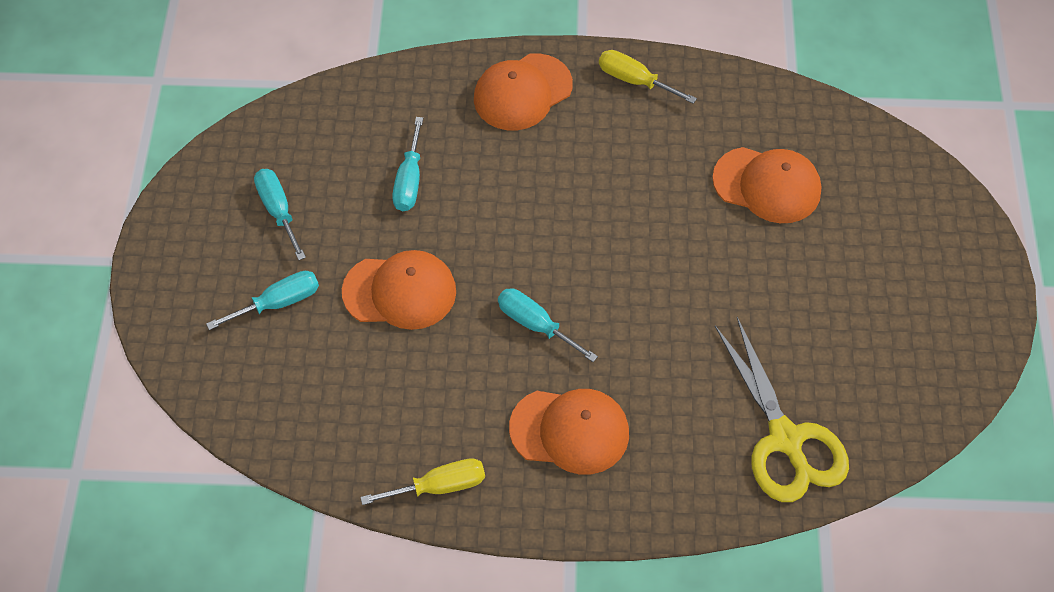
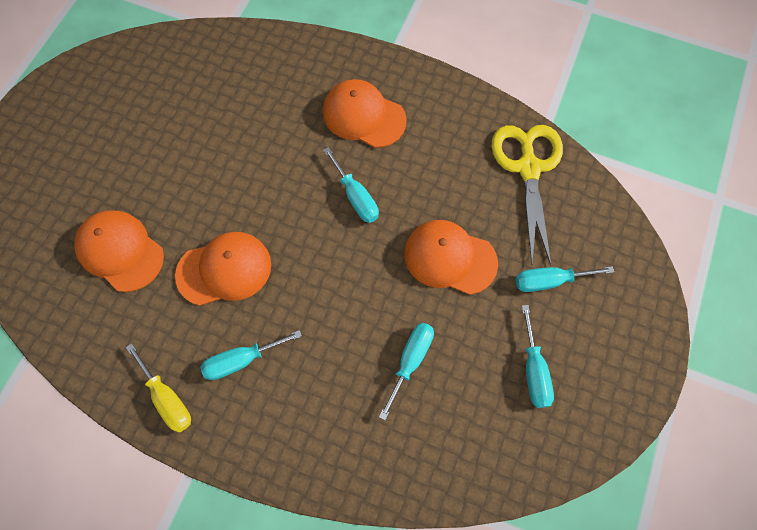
camera: 160 degrees left, 10 degrees up
yellow screwdriver [360,458,485,505] -> none
orange cap [474,53,573,130] -> orange cap moved to [175,232,271,306]
yellow scissors [715,317,849,502] -> yellow scissors moved to [492,125,563,265]
none -> turquoise screwdriver [201,330,302,380]

